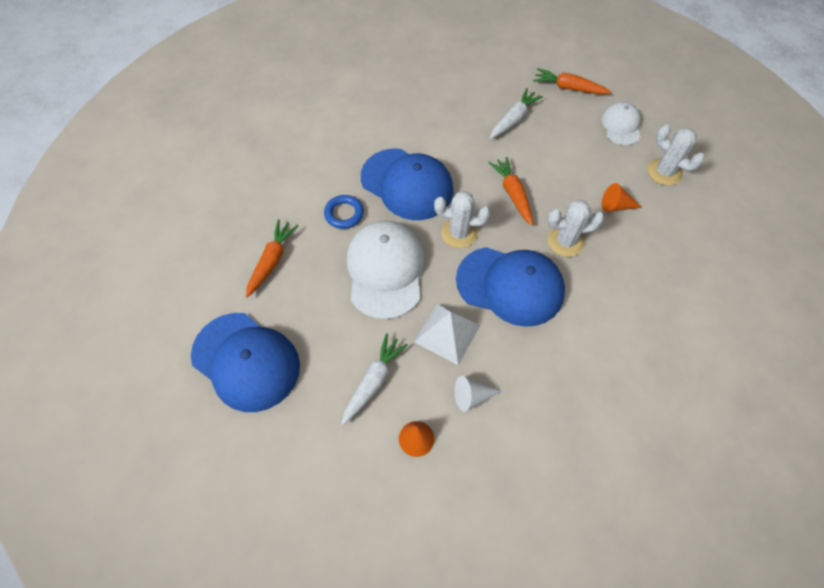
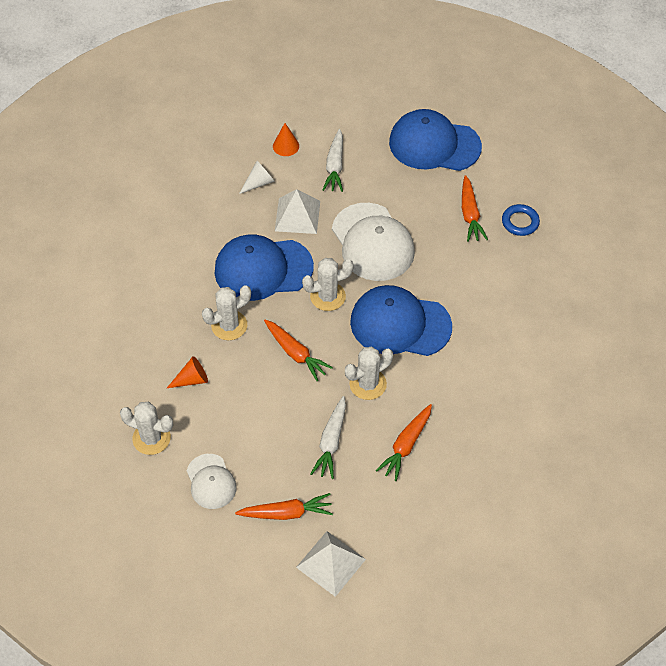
camera: 155 degrees right, 5 degrees down
blue ring [324,195,364,229] -> blue ring moved to [502,204,540,236]
none -> white pyramid [296,531,366,597]
none -> white cactus [345,346,393,400]
none -> orange carrot [376,404,432,481]

